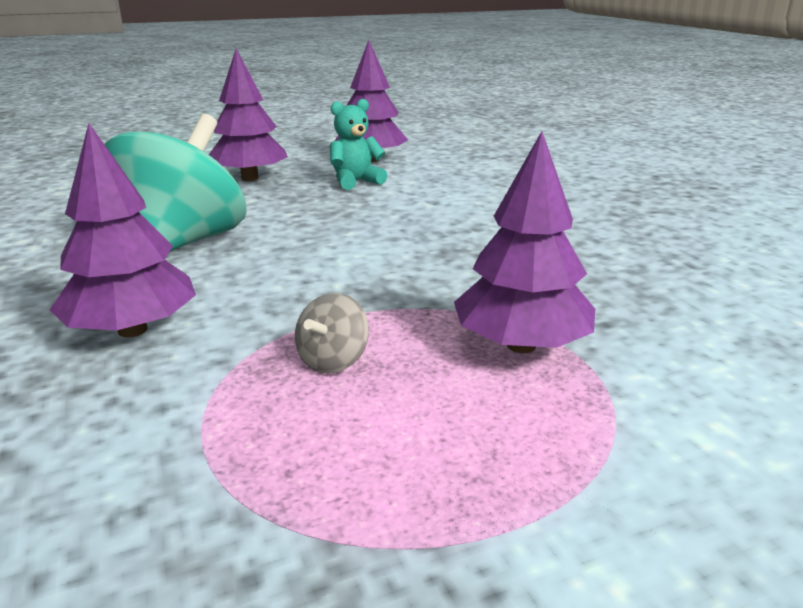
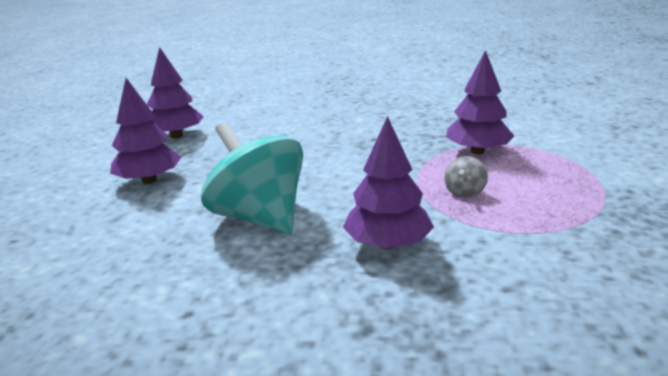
camera: 60 degrees left, 0 degrees up
grey spinning top [295,293,369,374] -> grey spinning top turned 60 degrees clockwise [444,156,488,198]
turquoise teddy bear [330,99,387,190] -> none

